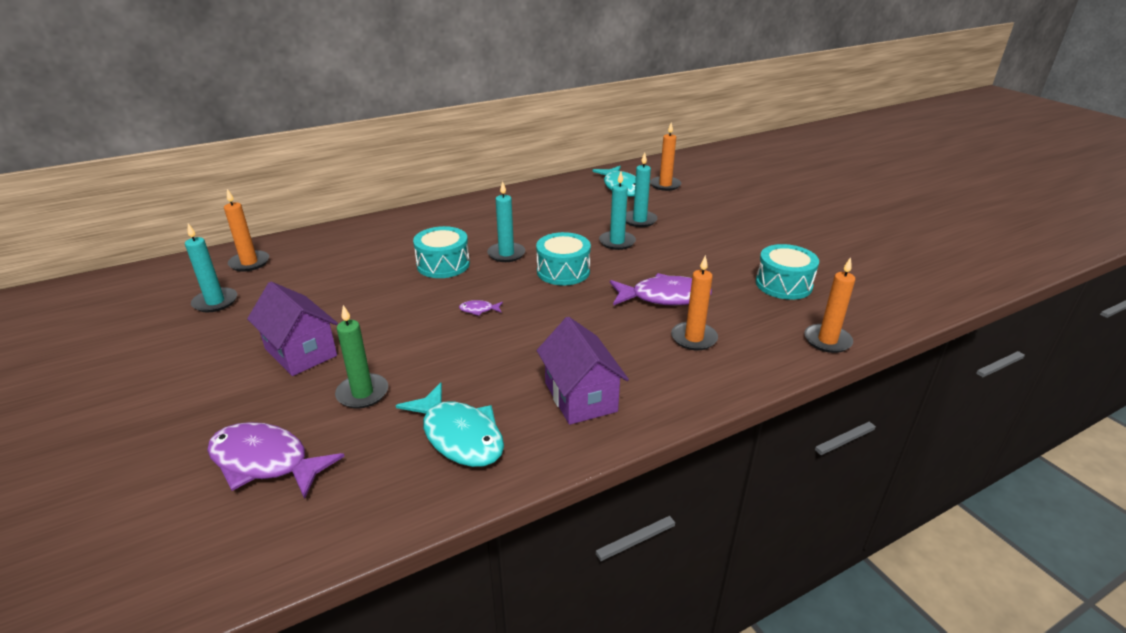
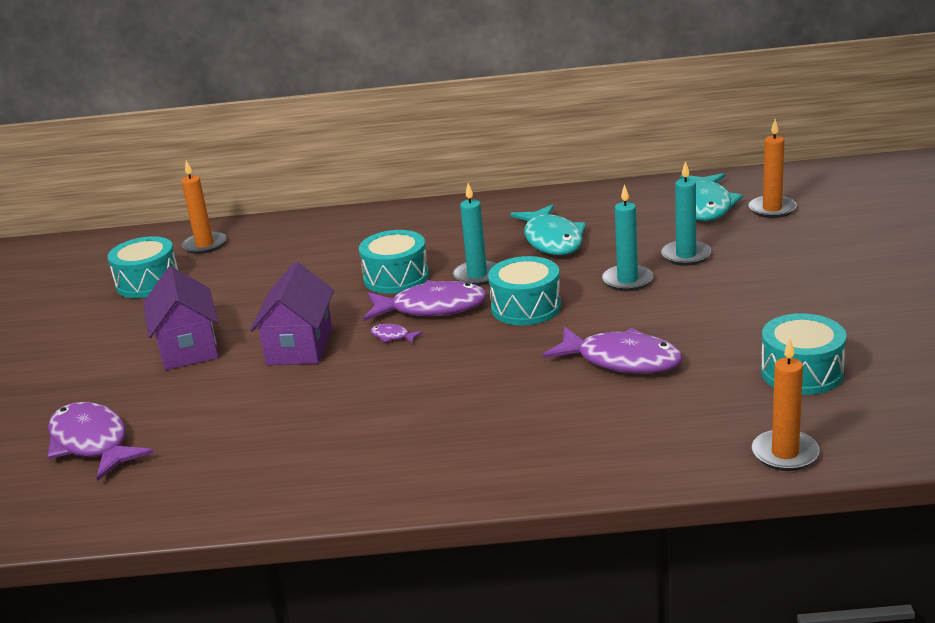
camera: 30 degrees right, 5 degrees down
turquoise candle [185,223,237,312] -> turquoise drum [108,236,178,298]
green candle [335,305,388,409] -> none
turquoise fish [396,382,504,467] -> turquoise fish moved to [510,204,586,255]
purple house [537,317,629,425] -> purple house moved to [250,262,334,365]
orange candle [671,255,718,350] -> none
none -> purple fish [364,280,487,321]

